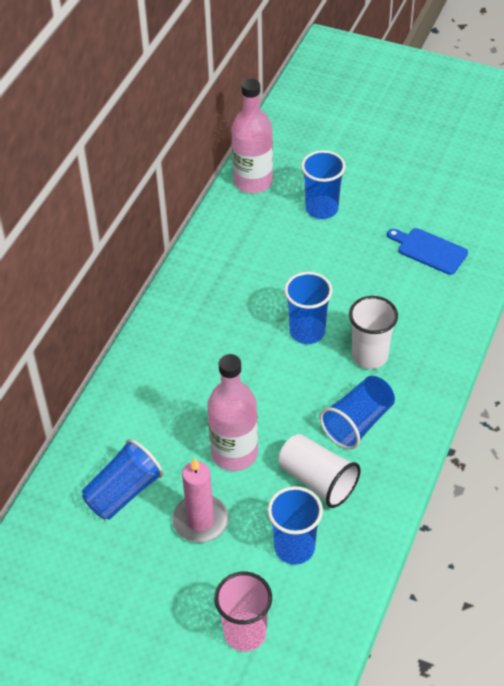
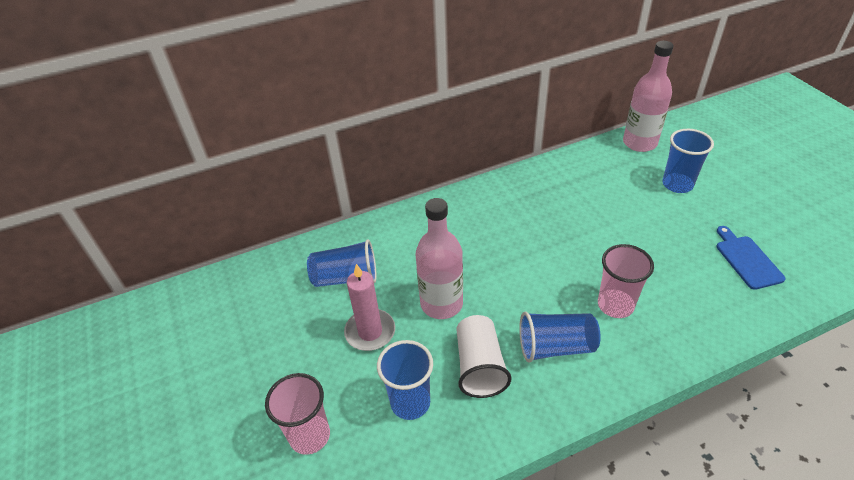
camera: 45 degrees right, 5 degrees down
blue cup [284,272,333,344] -> none
white cup [349,296,398,369] -> pink cup [598,244,654,318]

